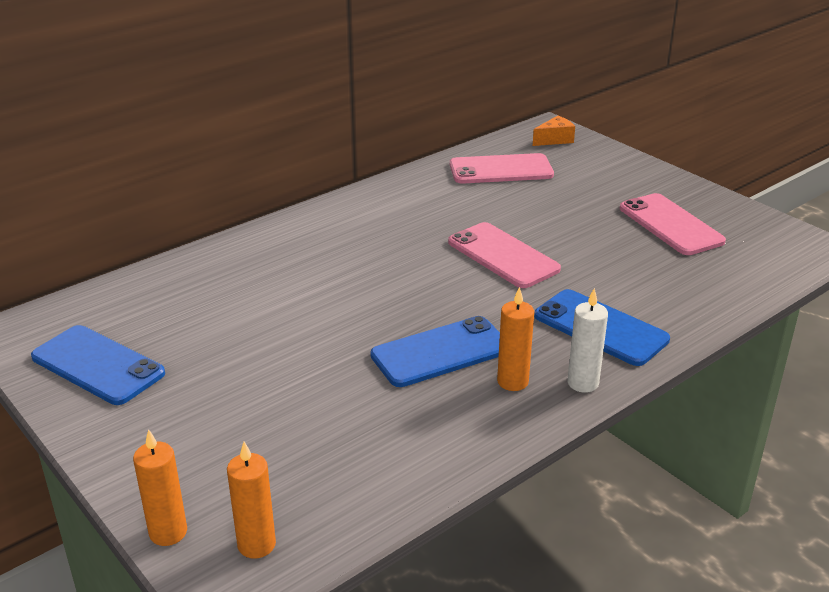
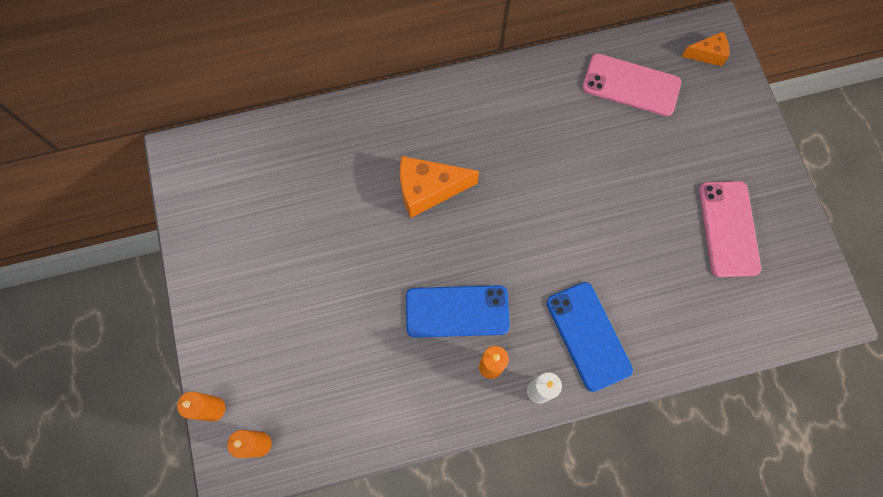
camera: 25 degrees right, 40 degrees up
blue phone [31,325,165,405] -> none
pink phone [448,222,561,288] -> none
none -> orange cheese [400,156,479,218]

